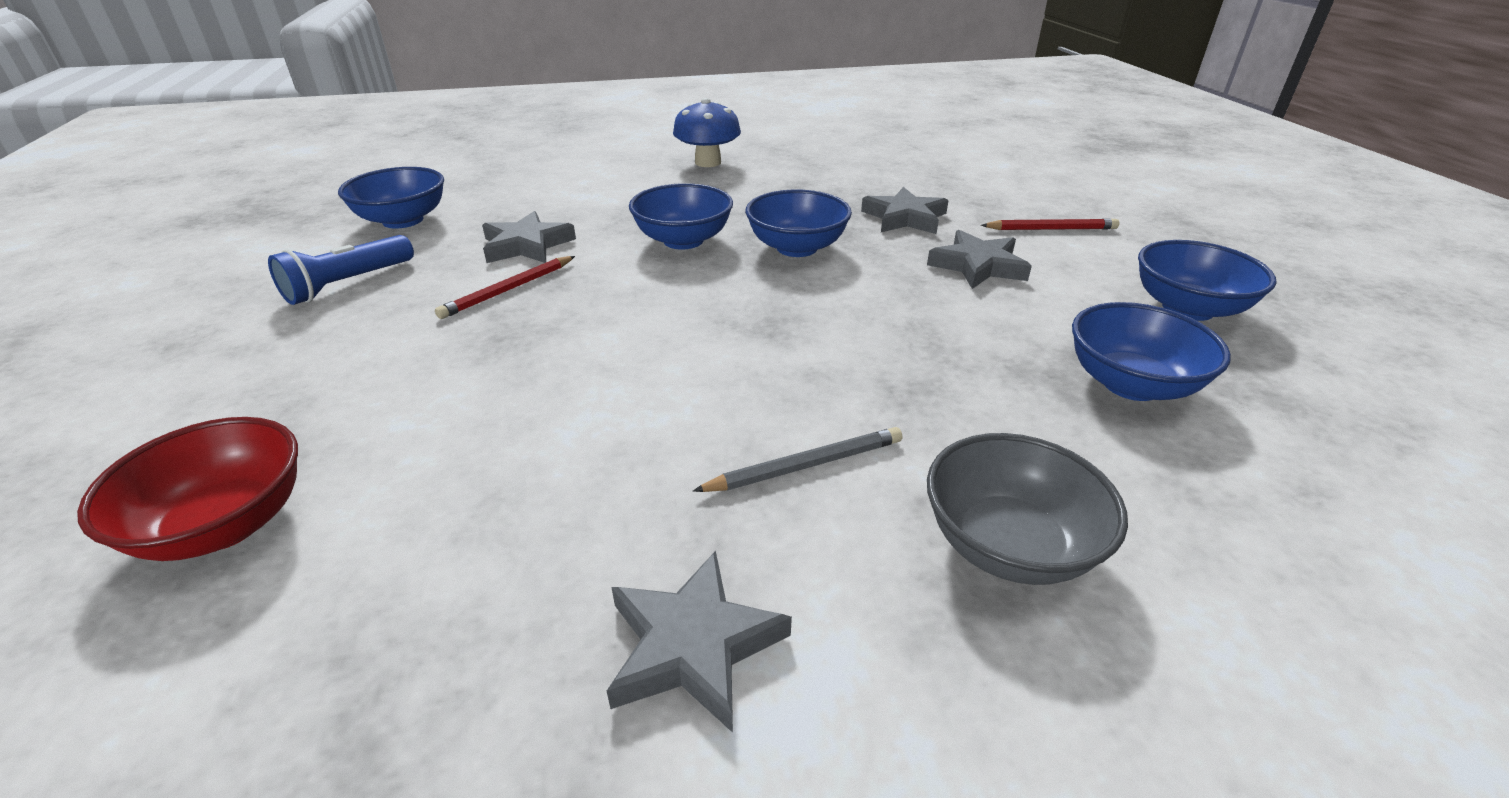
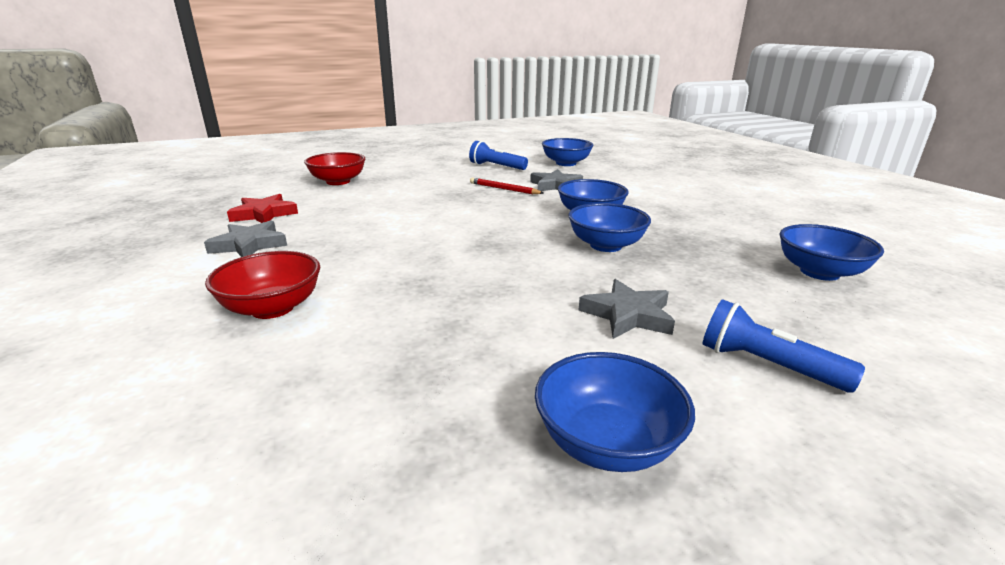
camera: 80 degrees right, 10 degrees down
blue mushroom [673,98,741,167] -> none
grey pencil [693,427,902,492] -> none
grey star [861,187,949,234] -> none
grey bowl [927,433,1128,585] -> red bowl [205,251,320,319]
red pencil [981,219,1119,230] -> blue flashlight [703,299,865,393]
blue bowl [1072,302,1231,401] -> blue bowl moved to [779,224,884,281]
none -> red star [227,194,298,223]

